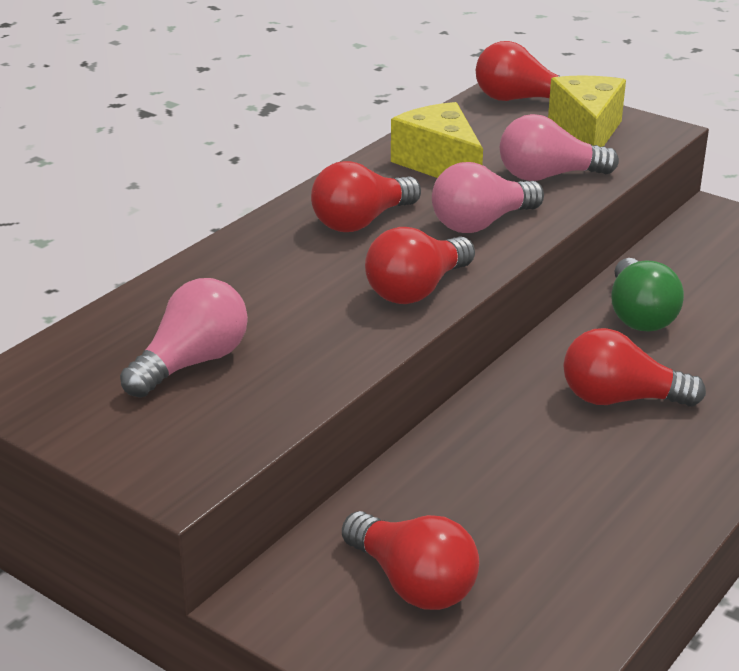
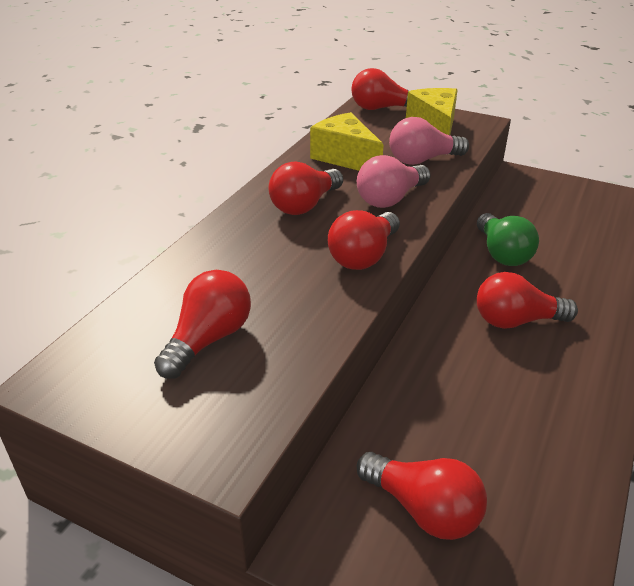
camera: 10 degrees left, 5 degrees up
pink light bulb [120,278,248,398] -> red light bulb [154,270,251,379]

